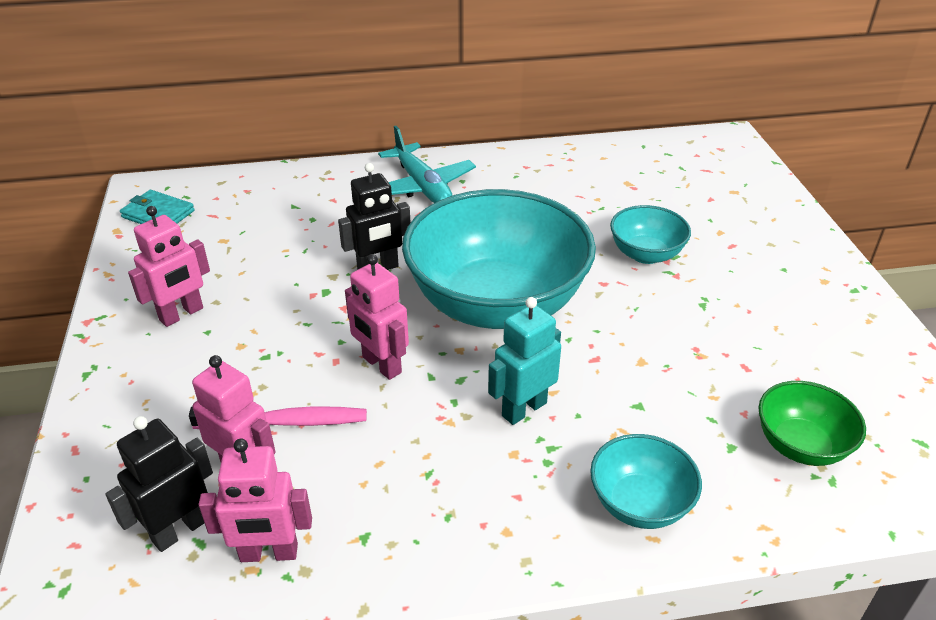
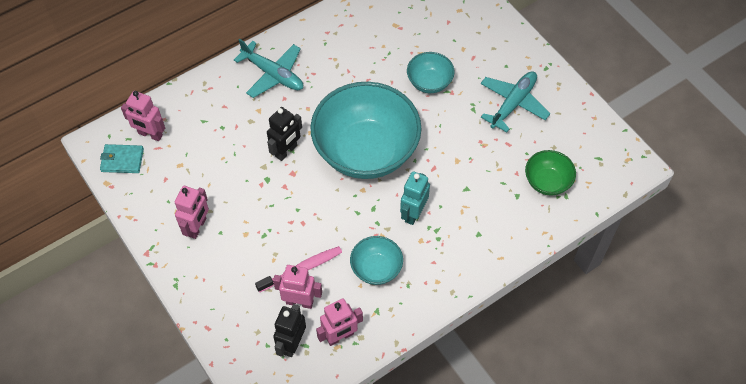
camera: 25 degrees left, 20 degrees up
pink robot [345,254,409,380] -> pink robot moved to [121,91,165,141]
turquoise bowl [590,434,702,529] -> turquoise bowl moved to [350,236,403,285]
none -> turquoise plane [480,71,550,132]

